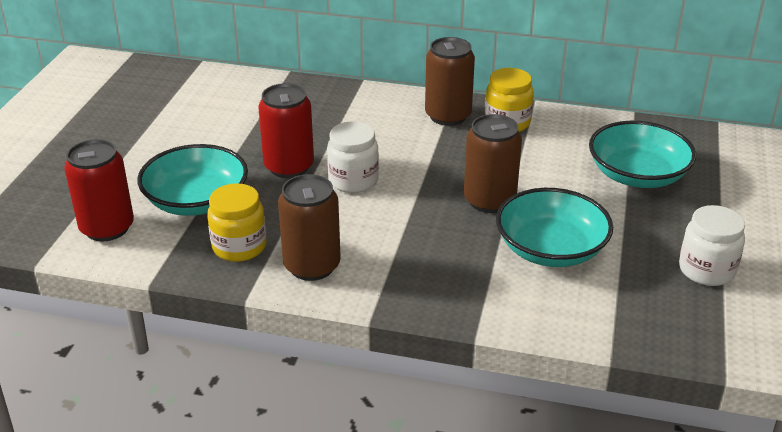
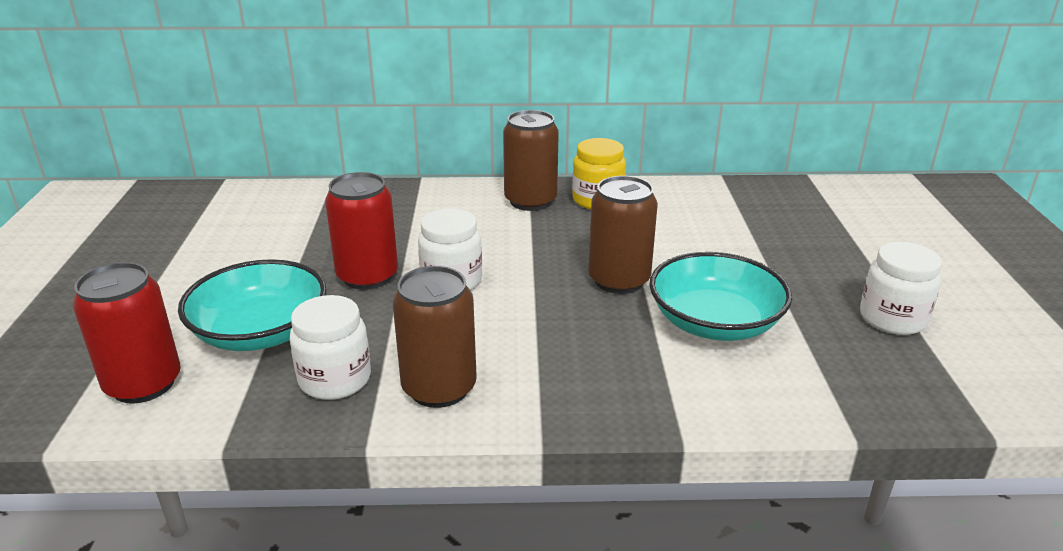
camera: 15 degrees left, 5 degrees down
yellow jar [207,183,267,262] -> white jar [290,295,371,400]
turquoise bowl [589,121,696,188] -> none

